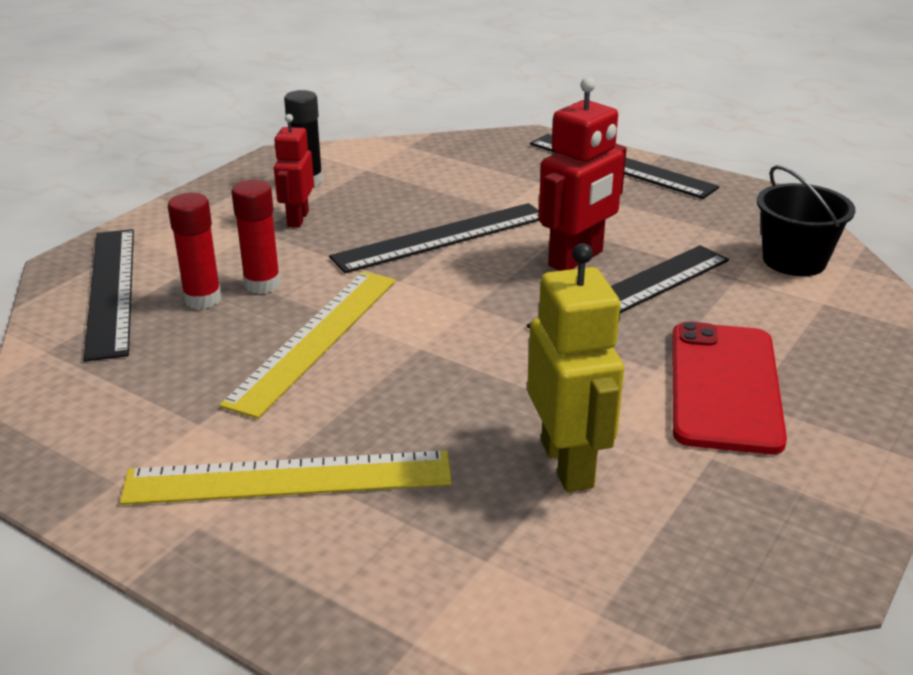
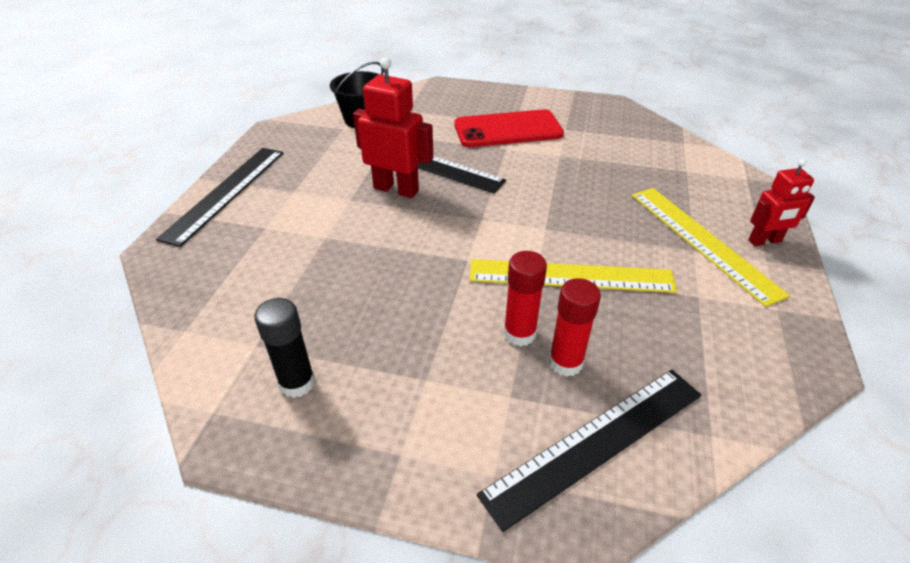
camera: 110 degrees left, 10 degrees up
red robot [274,114,314,228] -> red robot moved to [748,159,815,246]
black ruler [329,203,539,273] -> none
yellow robot [527,243,624,492] -> none

